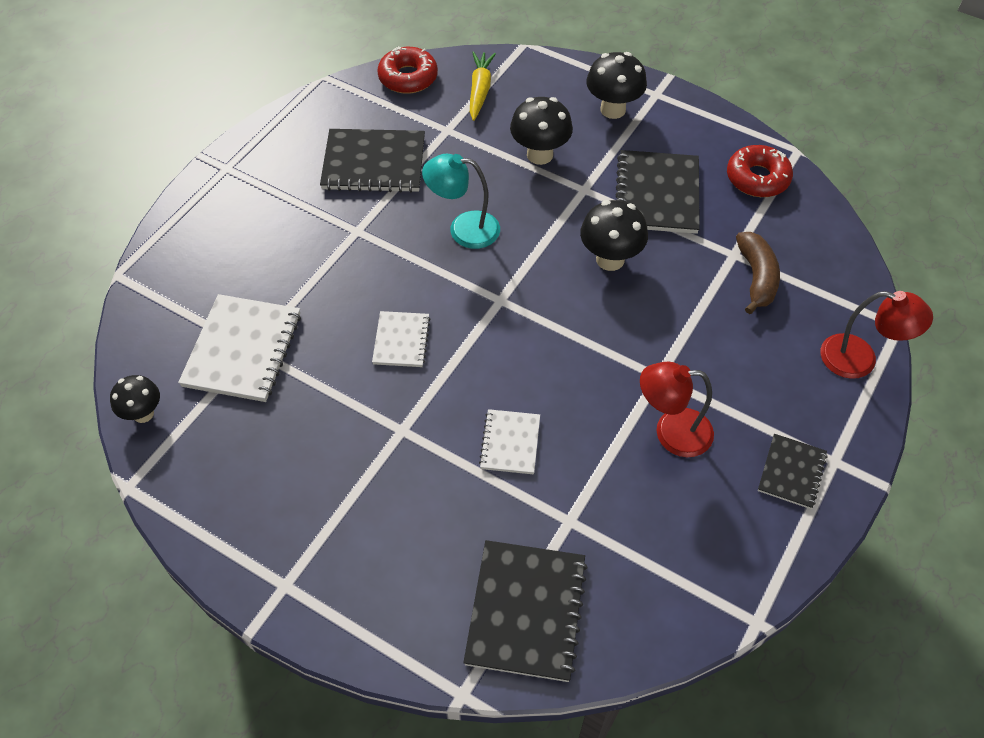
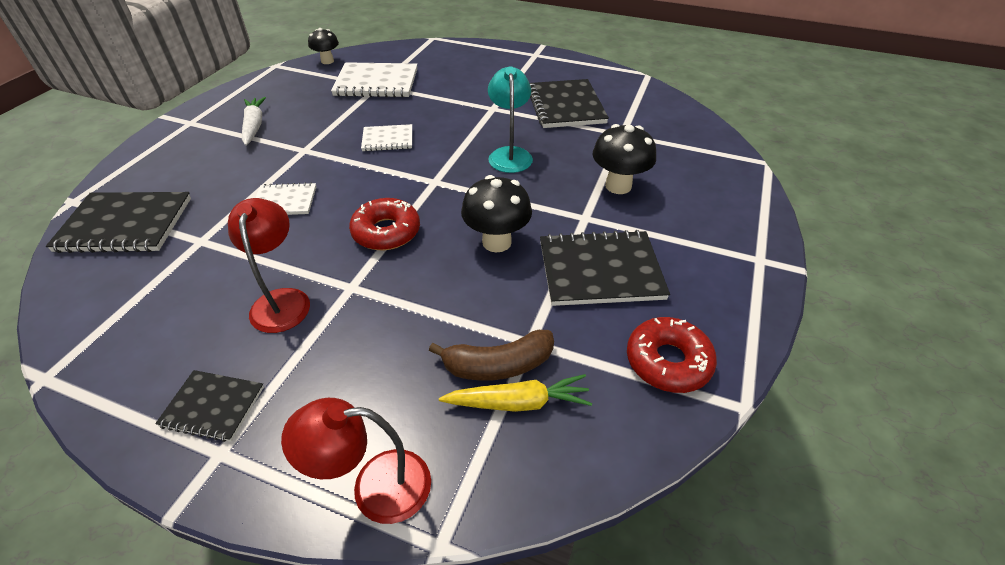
camera: 80 degrees right, 10 degrees down
red donut [377,46,438,94] -> red donut moved to [349,198,420,250]
yellow carrot [470,51,496,121] -> yellow carrot moved to [439,374,592,412]
black mushroom [586,52,647,119] -> none
red lamp [820,291,933,379] -> red lamp turned 75 degrees clockwise [281,398,431,524]
none -> white carrot [242,97,266,146]

